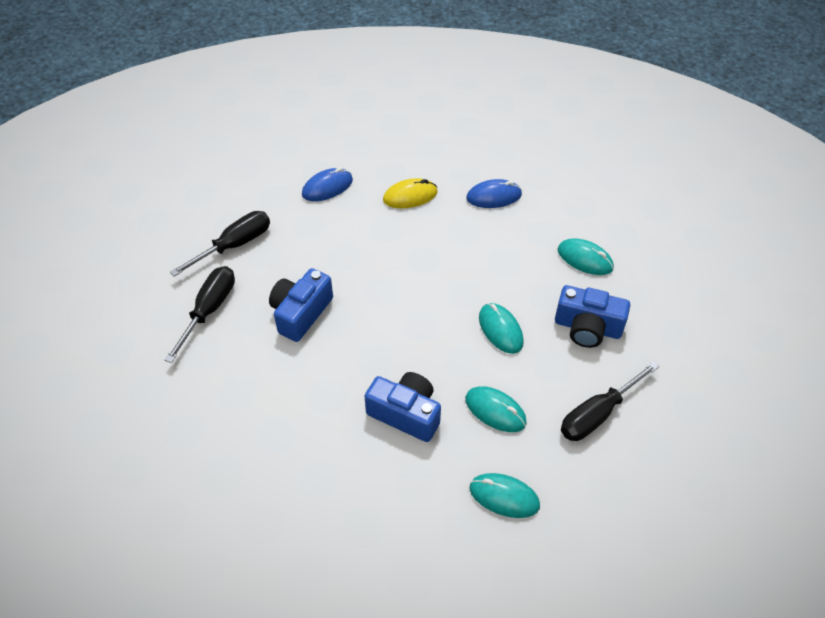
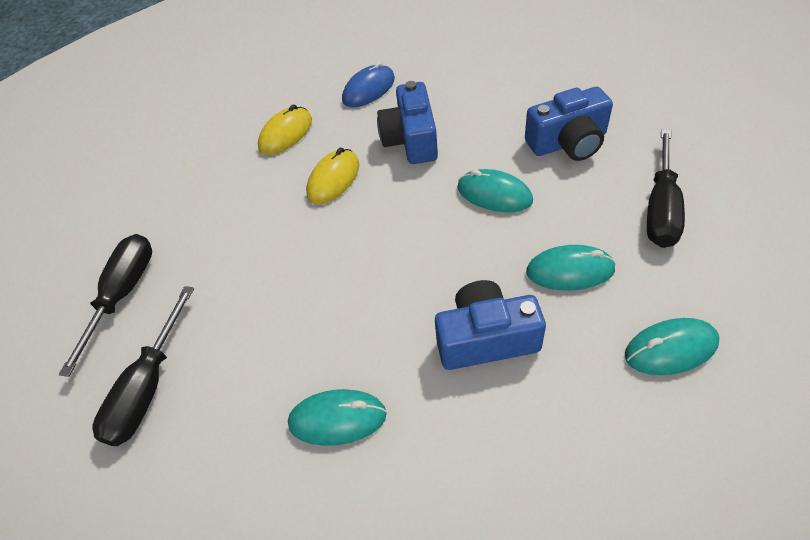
camera: 30 degrees left, 0 degrees up
black screwdriver [165,266,235,363] -> black screwdriver turned 150 degrees counterclockwise [92,286,194,446]
blue camera [269,268,333,342] -> blue camera moved to [377,81,438,164]
blue mouse [302,168,353,201] -> none
turquoise mouse [558,238,614,275] -> turquoise mouse moved to [288,389,387,446]
none -> yellow mouse [306,148,359,205]

